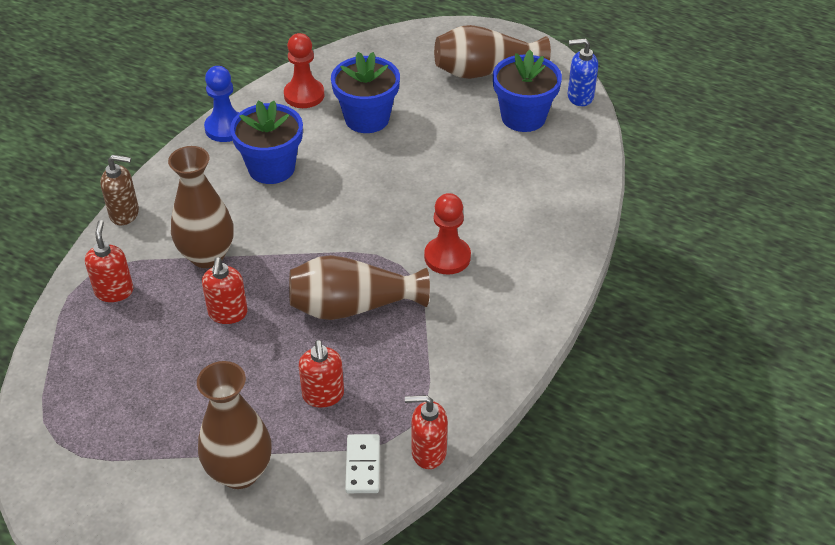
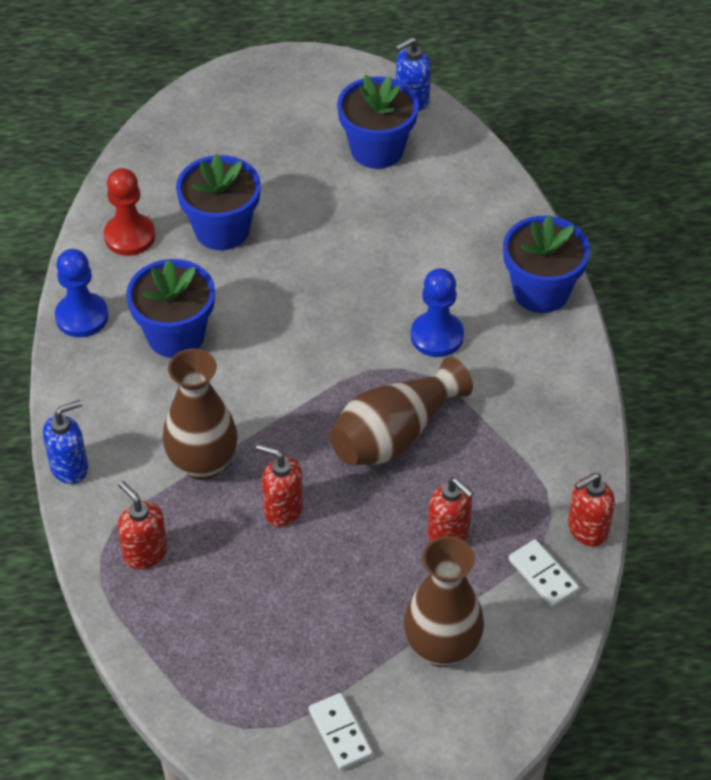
camera: 35 degrees left, 5 degrees up
brown soap dispenser [100,155,139,225] -> blue soap dispenser [43,400,88,484]
red soap dispenser [202,257,248,324] -> red soap dispenser turned 150 degrees clockwise [256,444,303,527]
red pawn [424,193,471,275] -> blue pawn [411,268,464,357]
brown vase [434,25,551,79] -> none
none -> white domino [308,693,373,770]
none -> blue flower pot [503,216,590,313]

